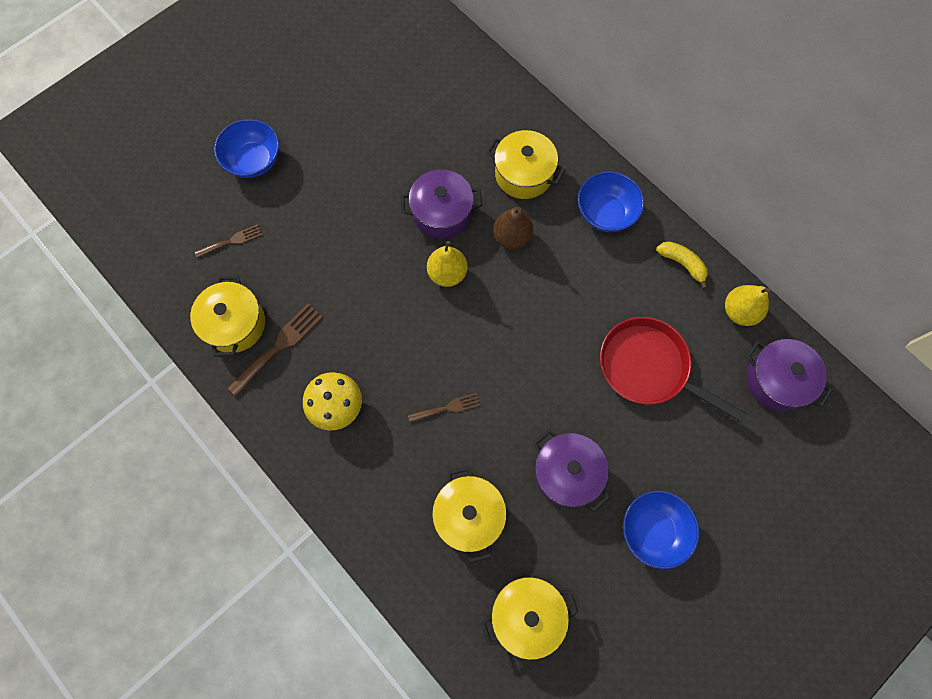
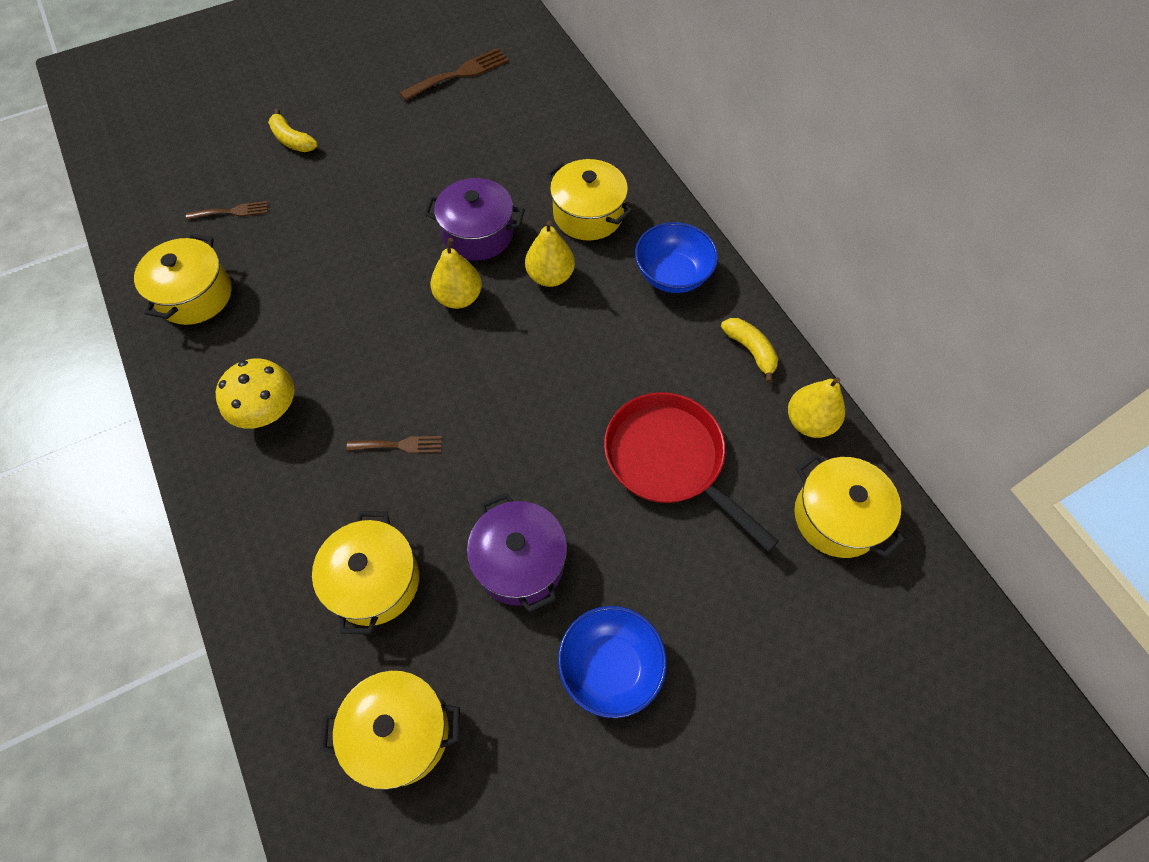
camera: 15 degrees right, 10 degrees down
blue bowl [214,119,279,178] -> yellow banana [268,109,318,152]
brown fork [228,304,323,397] -> brown fork moved to [400,48,509,101]
brown pear [493,207,534,250] -> yellow pear [525,220,575,287]
purple pot [746,339,832,411] -> yellow pot [794,453,905,558]

